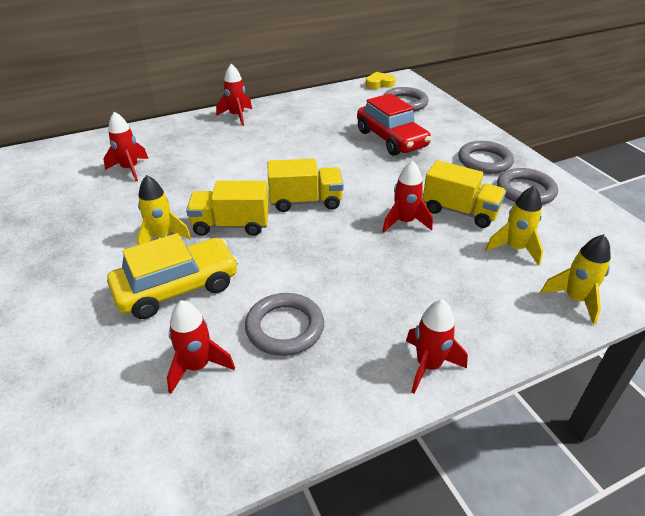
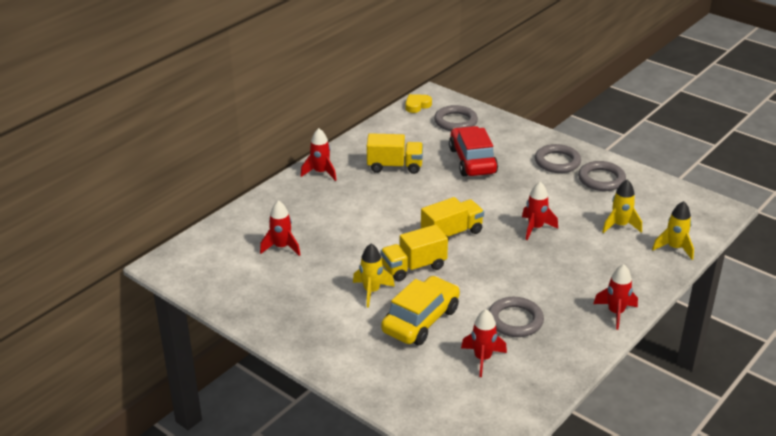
camera: 25 degrees left, 5 degrees down
red car [357,93,431,156] -> red car turned 135 degrees counterclockwise [449,126,498,176]
yellow truck [422,160,506,228] -> yellow truck moved to [367,133,423,174]

